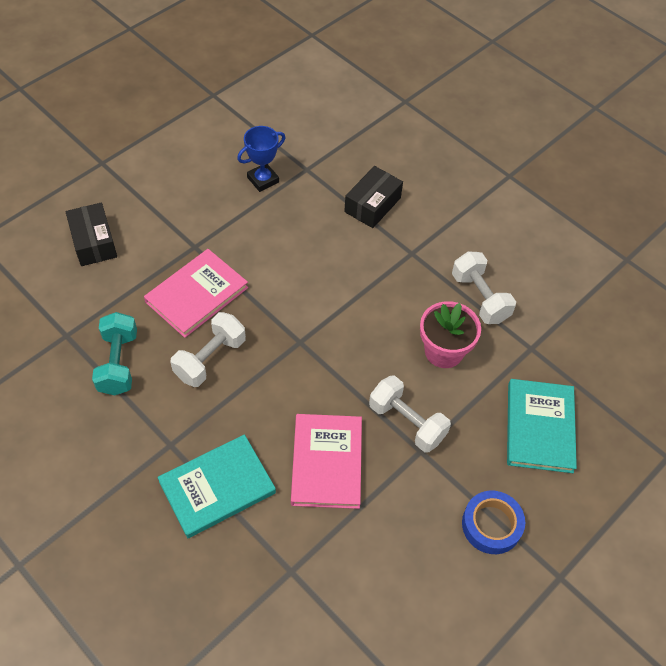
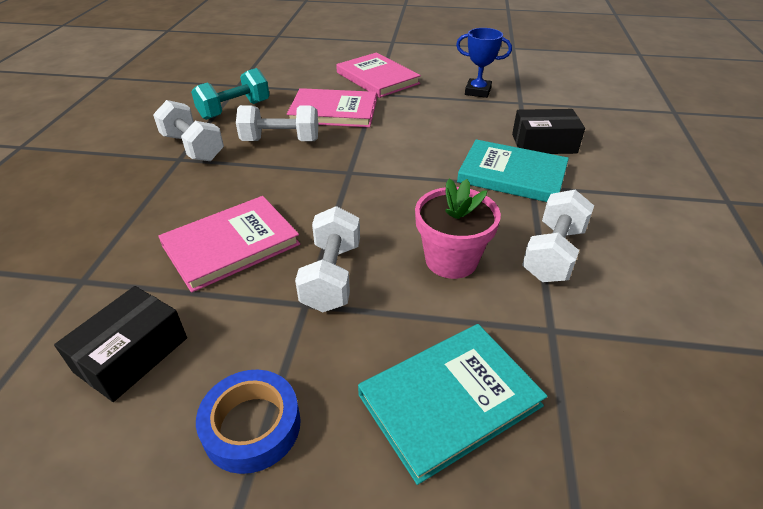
camera: 55 degrees right, 15 degrees down
black box [66,202,117,266] -> black box moved to [54,286,187,402]
turquoise book [158,434,276,538] -> turquoise book moved to [457,139,569,202]
none -> white dumbbell [153,100,224,161]
none -> pink book [336,53,421,98]

